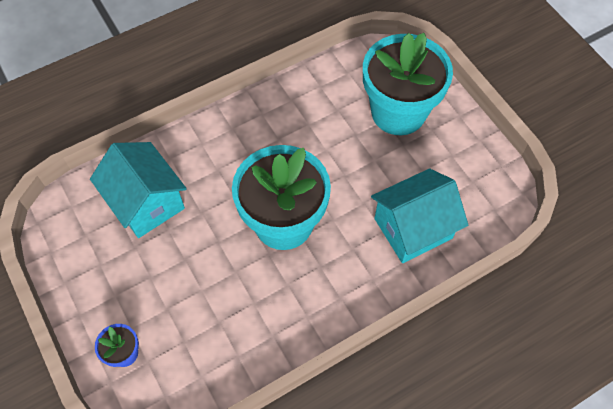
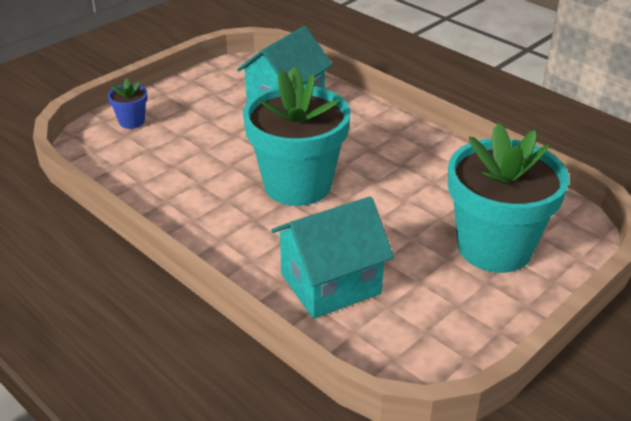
camera: 75 degrees right, 25 degrees down
turquoise house [371,169,468,263] -> turquoise house turned 75 degrees counterclockwise [271,196,394,319]

